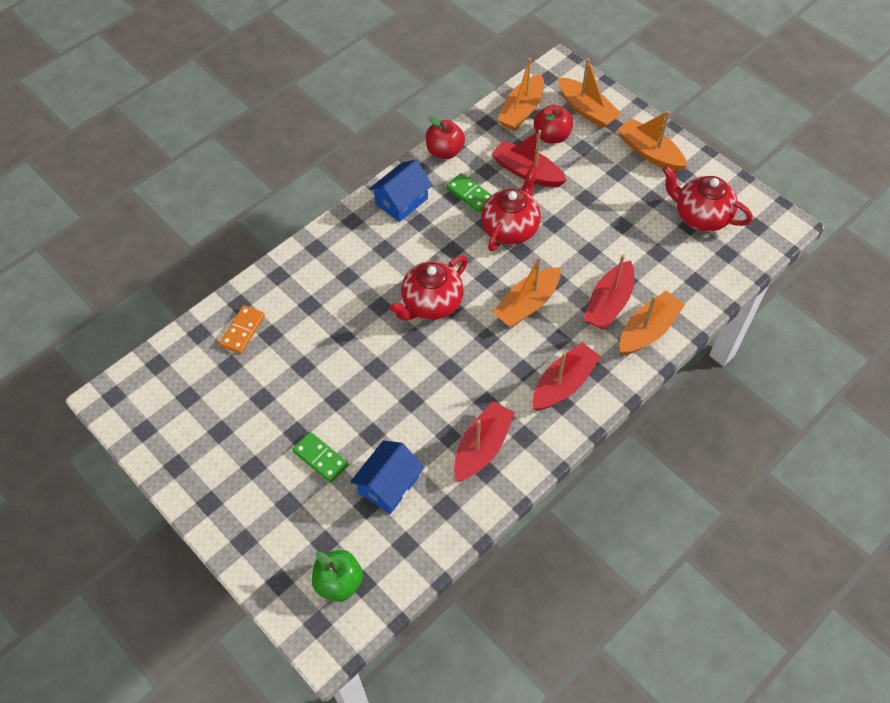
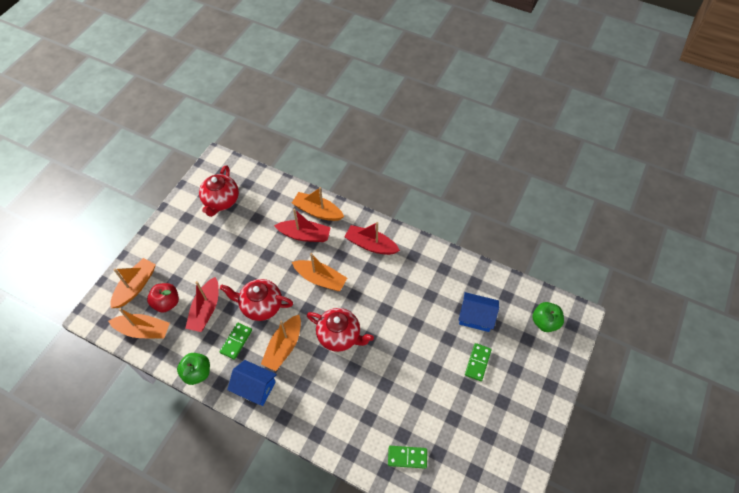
camera: 110 degrees left, 0 degrees up
orange domino [219,305,265,354] -> green domino [388,446,427,469]
red apple [426,116,465,159] -> green apple [177,353,210,385]
red boat [454,401,515,482] -> none
orange boat [617,111,687,172] -> orange boat moved to [261,315,301,371]

